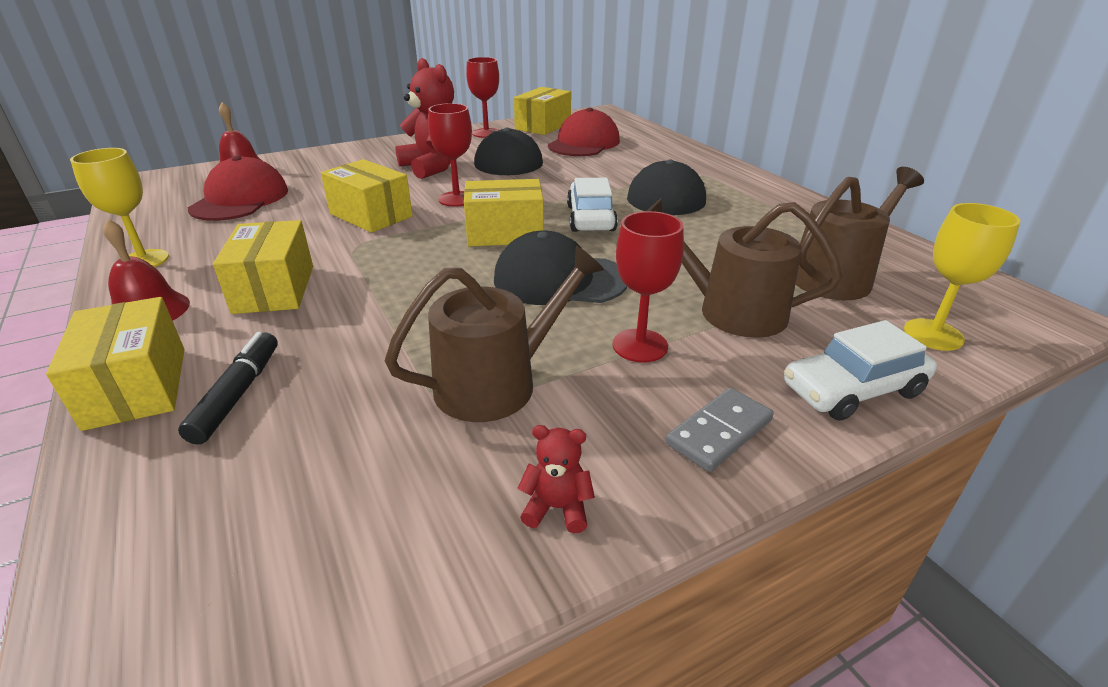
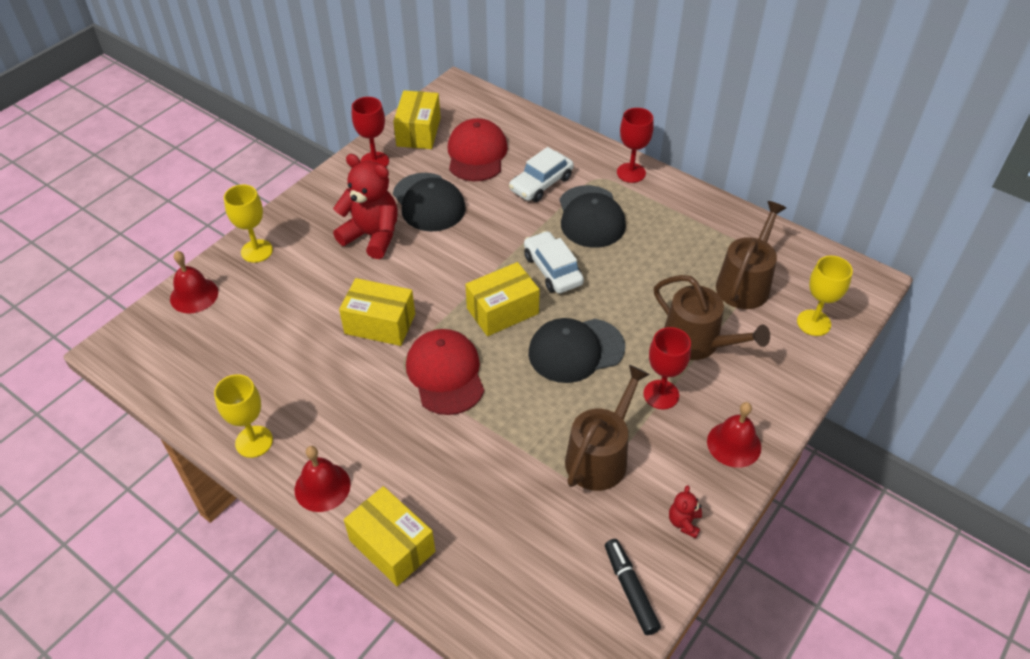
camera: 25 degrees left, 15 degrees up
black marker [178,332,278,445] -> black marker moved to [605,539,661,635]
red cap [188,156,288,221] -> red cap moved to [406,329,484,415]
yellow box [213,220,313,314] -> none
red goblet [428,103,472,206] -> red goblet moved to [617,108,654,183]
red teddy bear [517,425,595,533] -> red teddy bear turned 60 degrees counterclockwise [669,485,702,538]
brown watering can [647,198,842,338] -> brown watering can turned 135 degrees counterclockwise [654,275,770,360]
grey domino [666,388,774,472] -> red bell [707,402,761,468]
white car [784,320,937,421] -> white car moved to [509,147,574,202]
none -> yellow goblet [224,185,273,263]

